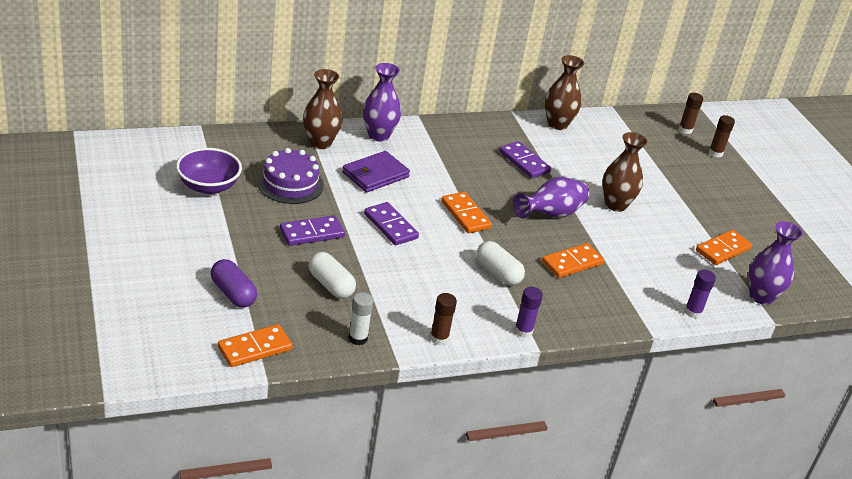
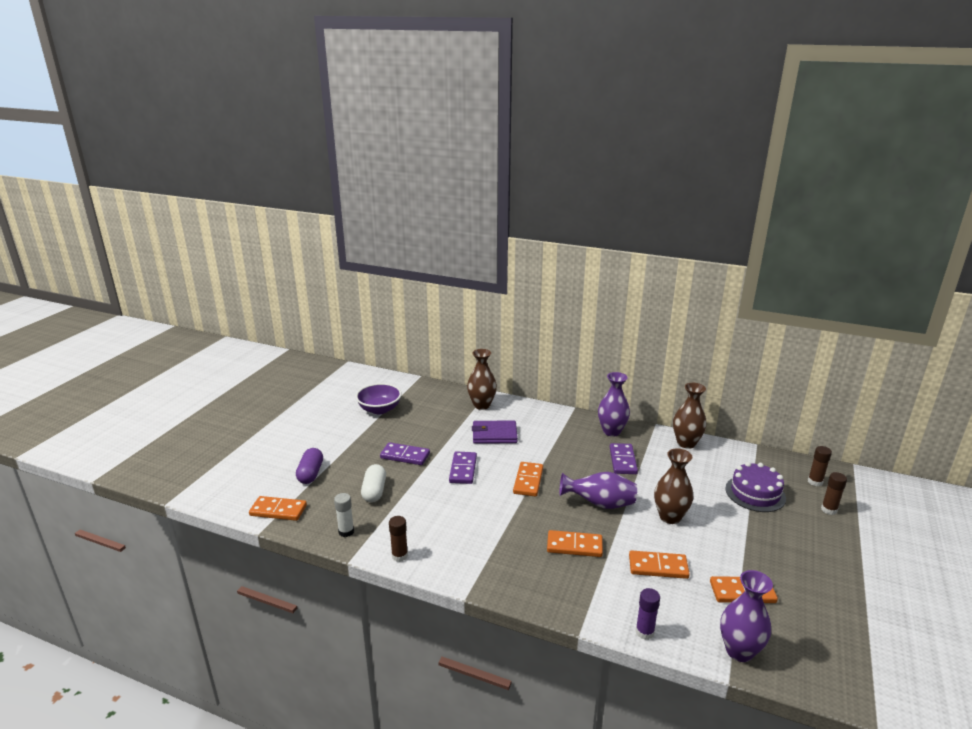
camera: 45 degrees right, 10 degrees down
purple cake [257,148,324,204] -> purple cake moved to [725,462,786,512]
purple vase [363,63,401,142] -> purple vase moved to [598,372,630,437]
white capsule [477,241,525,285] -> none
purple glue stick [515,287,543,338] -> none
none -> orange domino [629,550,690,579]

